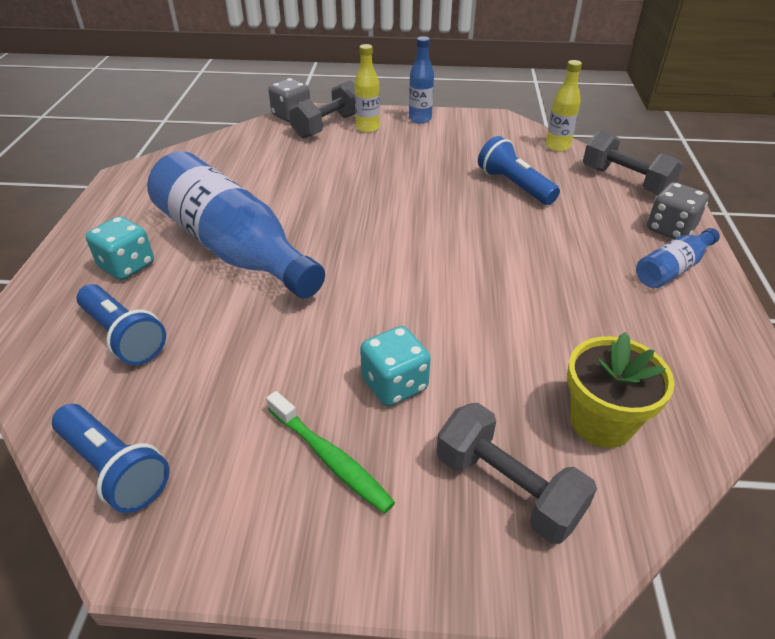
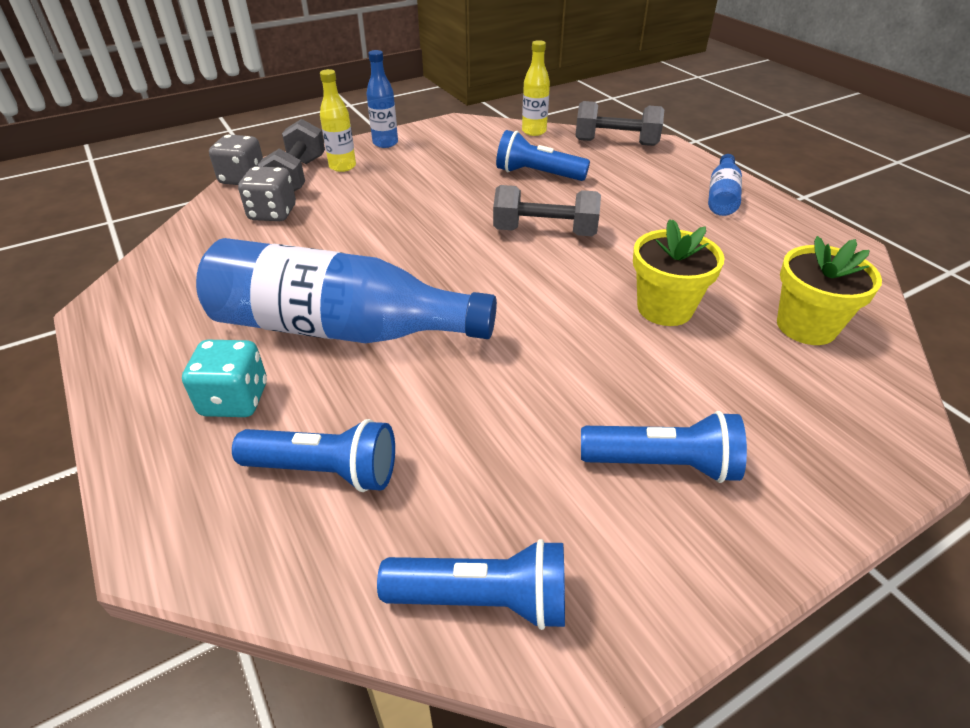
camera: 35 degrees left, 0 degrees up
green toothbrush [266,391,395,513] -> blue flashlight [581,411,747,483]
turquoise dice [360,326,431,406] -> none
grey dumbbell [437,403,597,544] -> grey dumbbell moved to [493,185,601,236]
grey dice [647,182,708,239] -> grey dice moved to [238,166,296,221]
none -> yellow flower pot [633,219,725,326]

